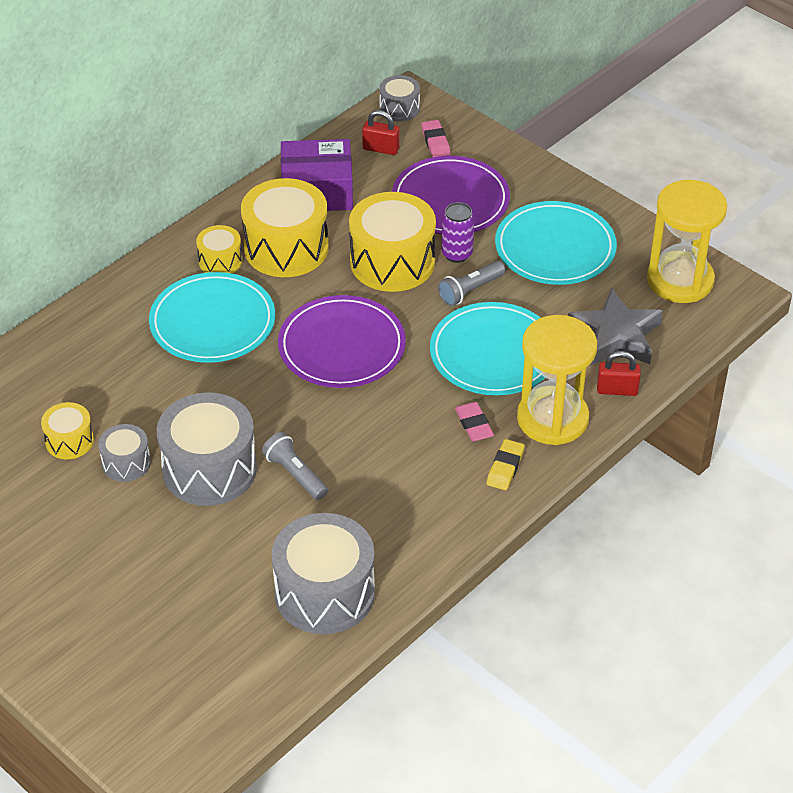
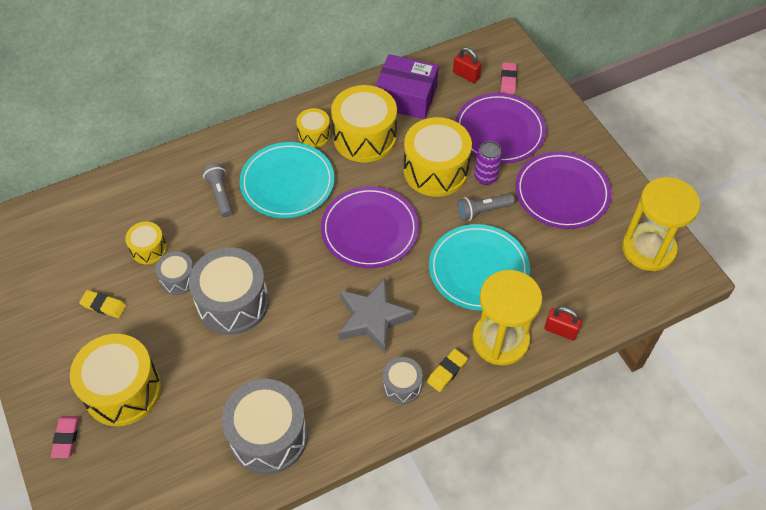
camera: 20 degrees right, 10 degrees up
grey flashlight [262,432,328,500] -> grey flashlight moved to [202,163,233,217]
grey drum [379,75,420,122] -> grey drum moved to [383,357,423,404]
pink eraser [455,402,494,442] -> pink eraser moved to [51,416,80,458]
turquoise plate [495,201,617,285] -> purple plate [515,151,611,229]
grey star [568,288,663,366] -> grey star moved to [338,278,414,353]
none -> yellow drum [70,334,161,426]
none -> yellow eraser [79,290,126,318]

